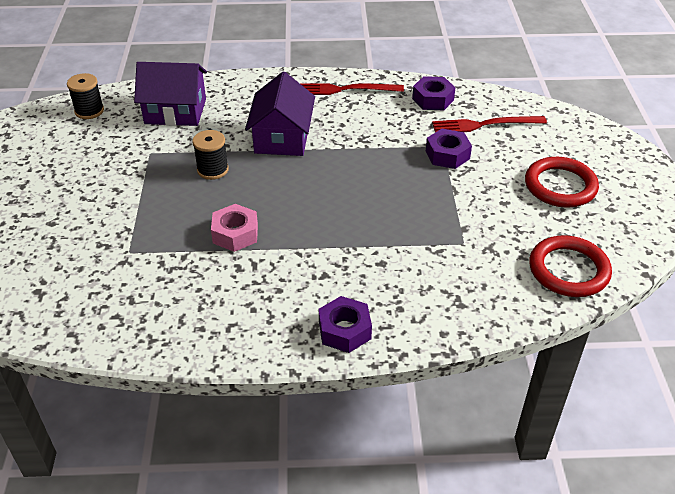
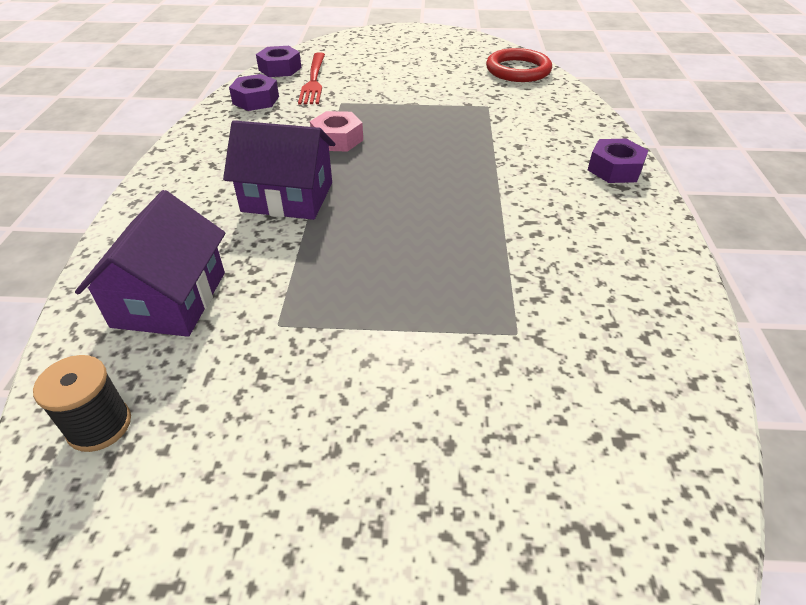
camera: 85 degrees left, 0 degrees up
black spool [192,130,229,180] -> none
pink nut [211,204,258,252] -> pink nut moved to [310,111,363,151]
red fork [301,83,404,95] -> none
purple nut [426,129,472,169] -> purple nut moved to [256,46,301,77]
red ring [525,157,599,207] -> none

